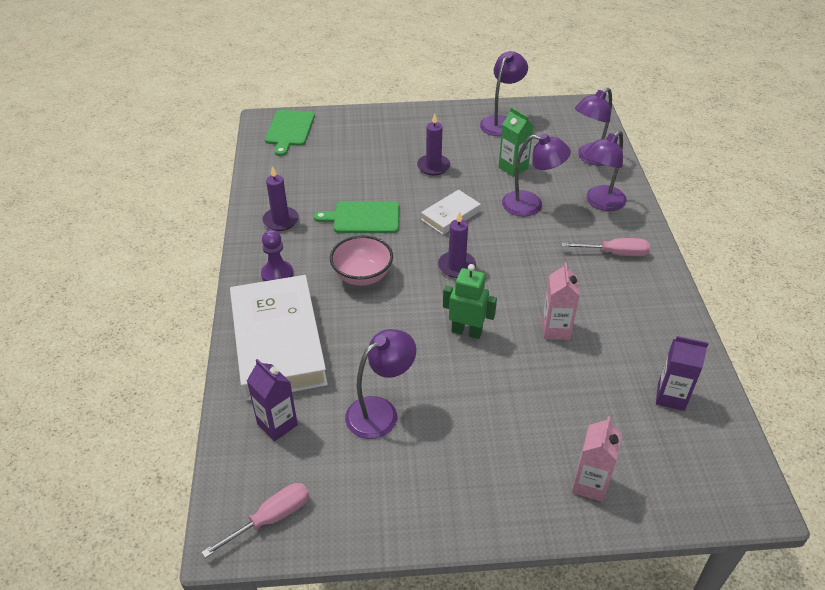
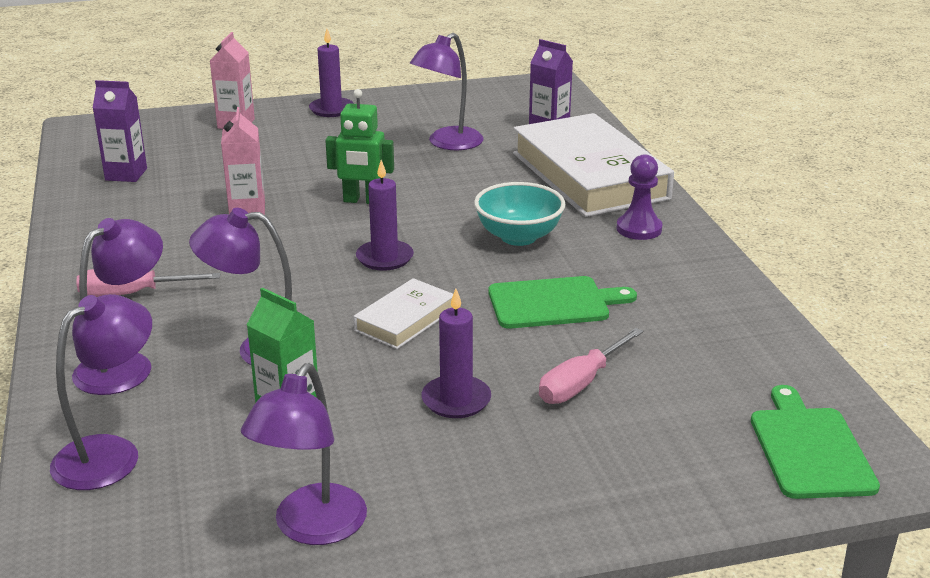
camera: 170 degrees right, 15 degrees down
pink screwdriver [202,483,309,558] -> pink screwdriver moved to [539,328,643,404]
purple candle [262,166,299,231] -> purple candle moved to [309,29,354,117]
pink bowl [330,235,393,286] -> turquoise bowl [474,182,565,246]

